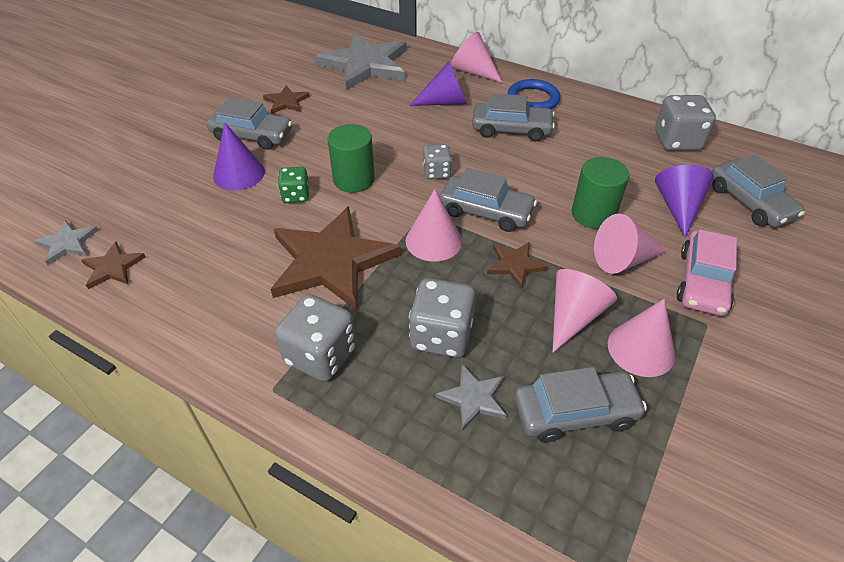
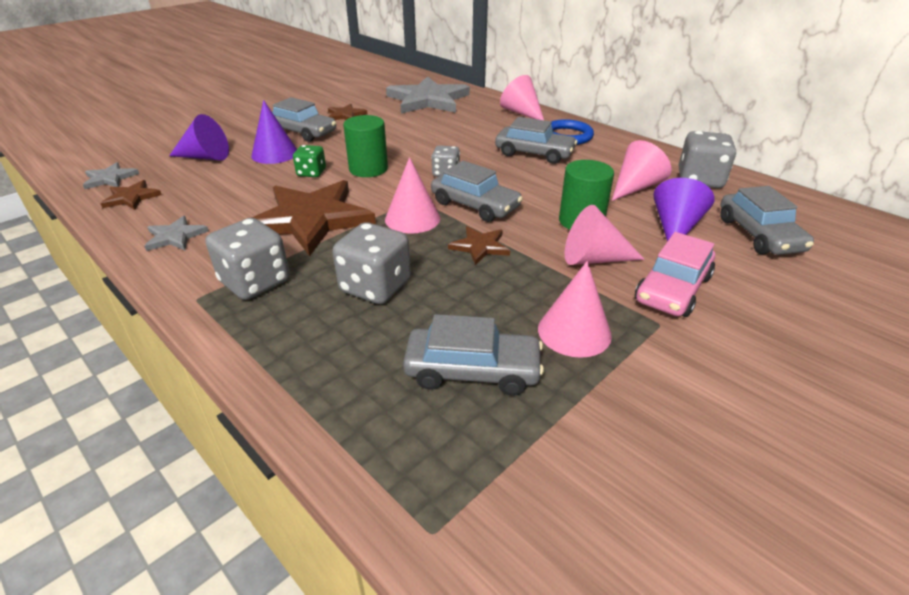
camera: 15 degrees right, 10 degrees down
purple cone [409,61,467,106] -> purple cone moved to [169,114,229,160]
grey star [436,364,507,431] -> grey star moved to [144,216,209,251]
pink cone [552,269,617,353] -> pink cone moved to [612,140,671,201]

